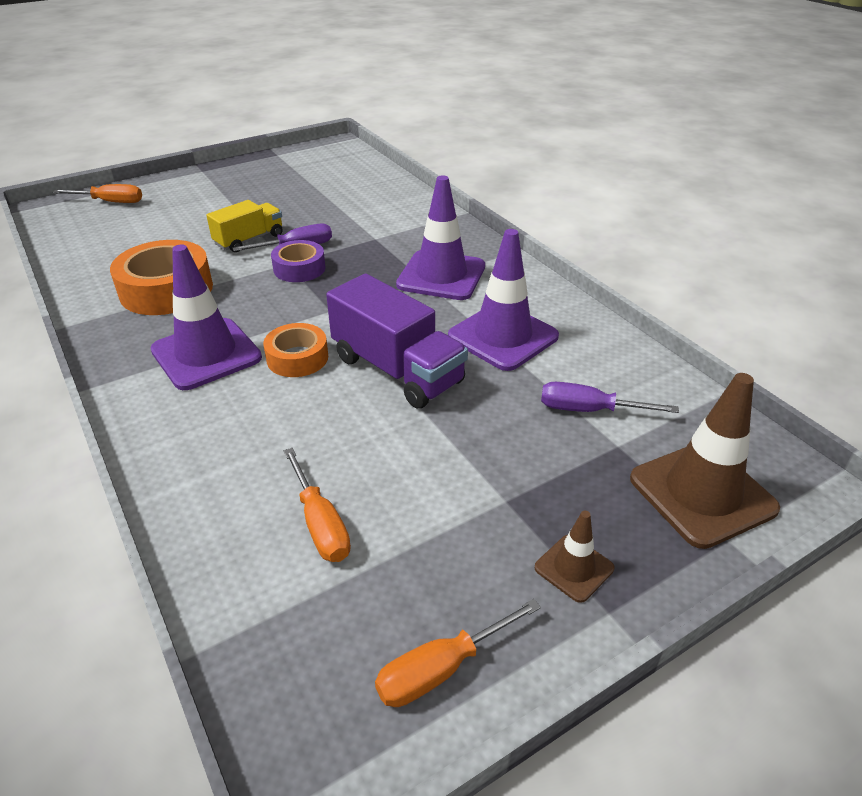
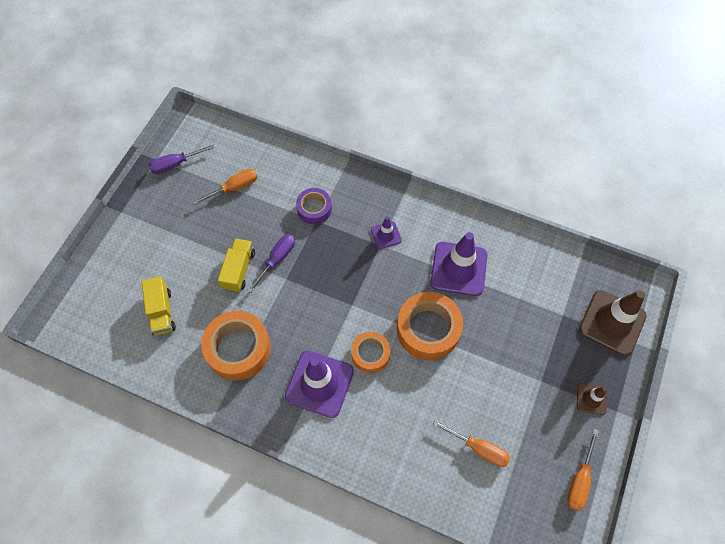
camera: 35 degrees left, 25 degrees up
orange screwdriver [53,184,142,203] -> orange screwdriver moved to [193,169,257,205]
purple tape [271,240,325,282] -> purple tape moved to [296,188,332,224]
purple truck [326,273,468,408] -> orange tape [397,292,463,360]
purple traffic cone [396,175,485,300] -> purple traffic cone [371,216,402,249], size x0.50
purple screwdriver [541,382,679,413] -> purple screwdriver moved to [149,144,215,174]
none -> yellow truck [141,276,176,336]

